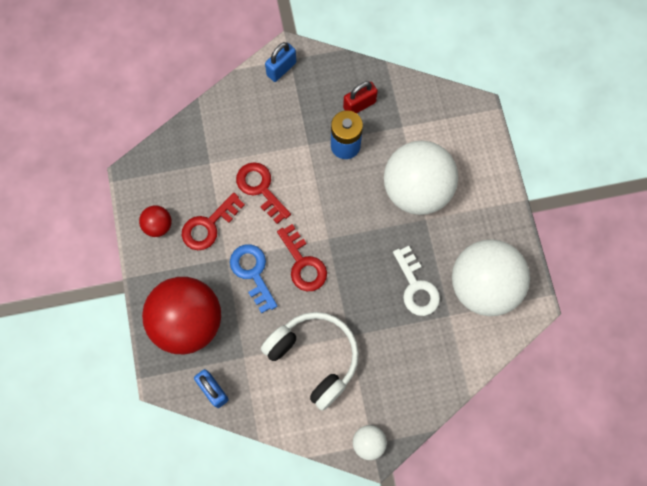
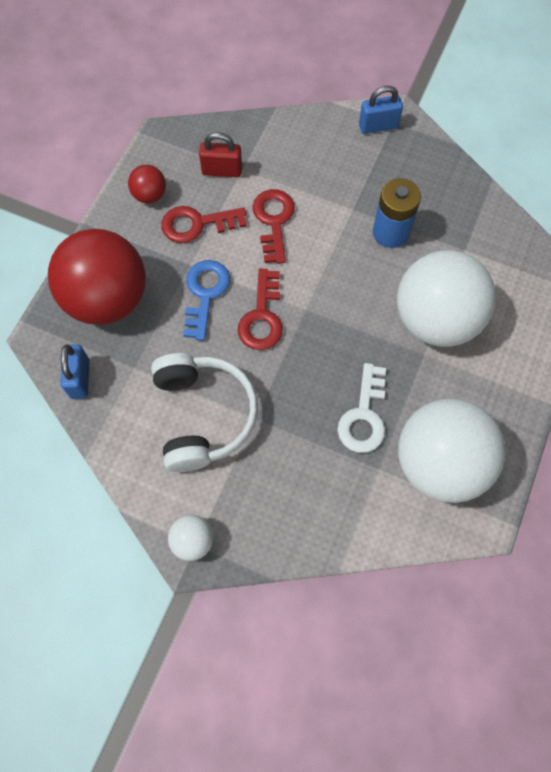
camera: 35 degrees right, 5 degrees down
red padlock [343,81,378,114] -> red padlock moved to [199,132,242,177]

